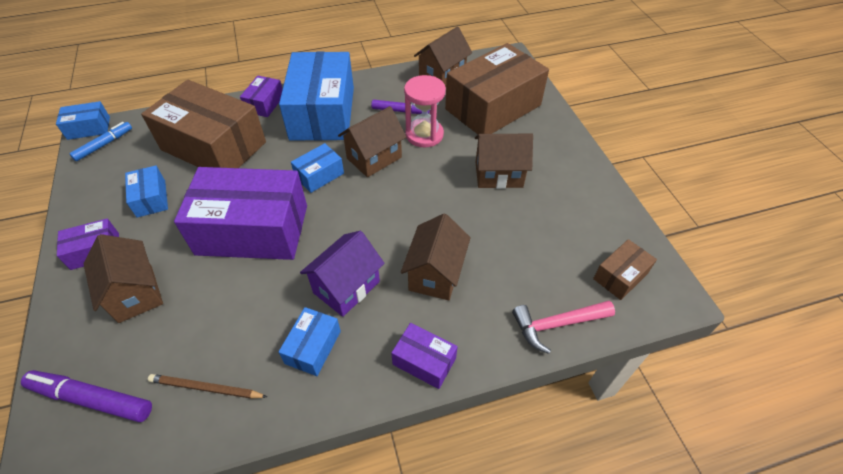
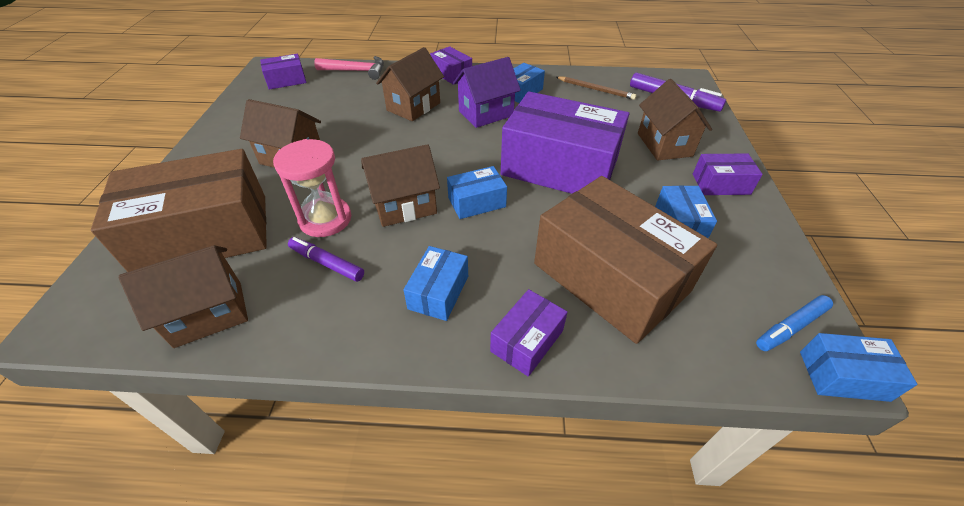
camera: 160 degrees left, 5 degrees down
blue box [279,51,354,141] -> blue box [403,246,468,321], size x0.45
brown box [593,239,657,300] -> purple box [260,54,306,90]

